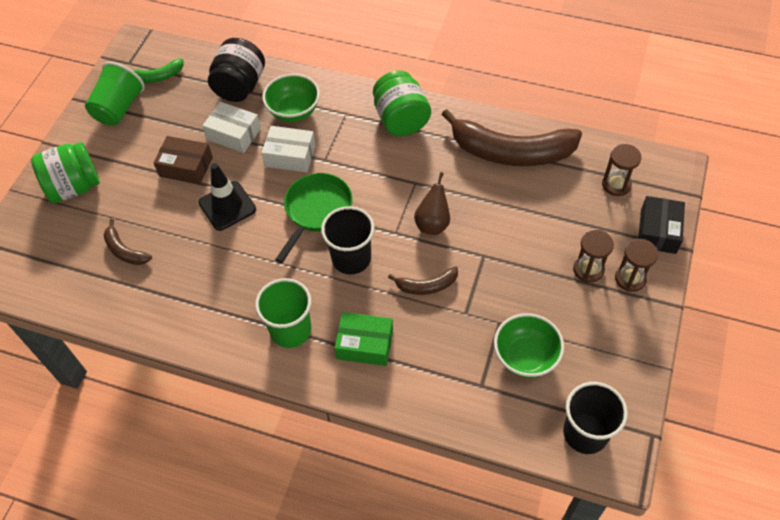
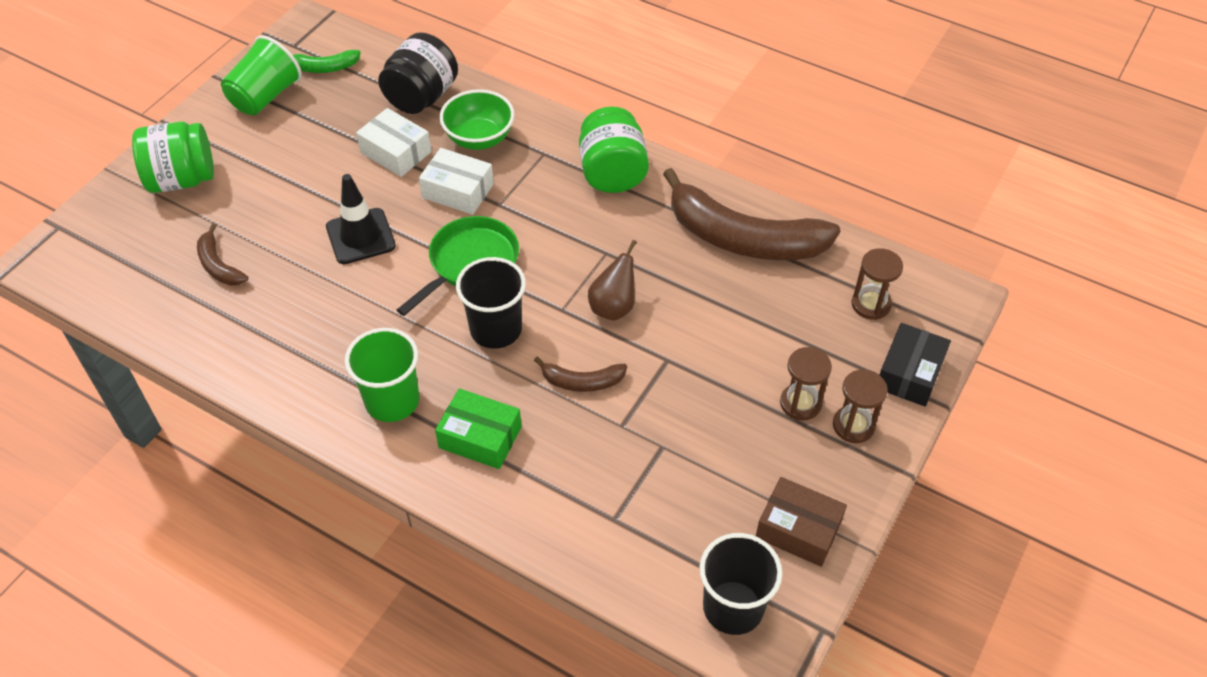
camera: 10 degrees right, 5 degrees down
brown box [153,136,213,185] -> brown box moved to [756,477,847,567]
green bowl [494,313,564,378] -> none

